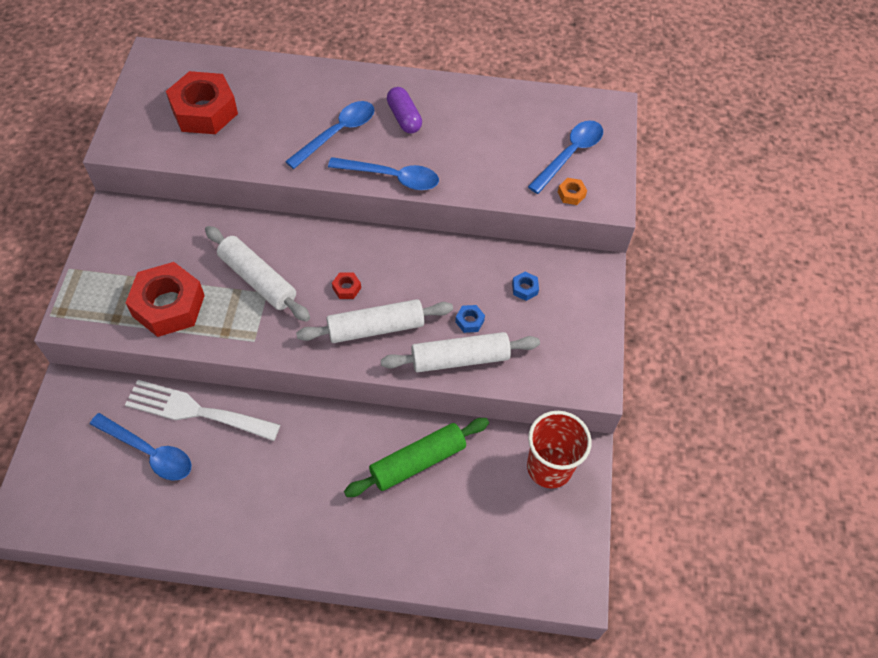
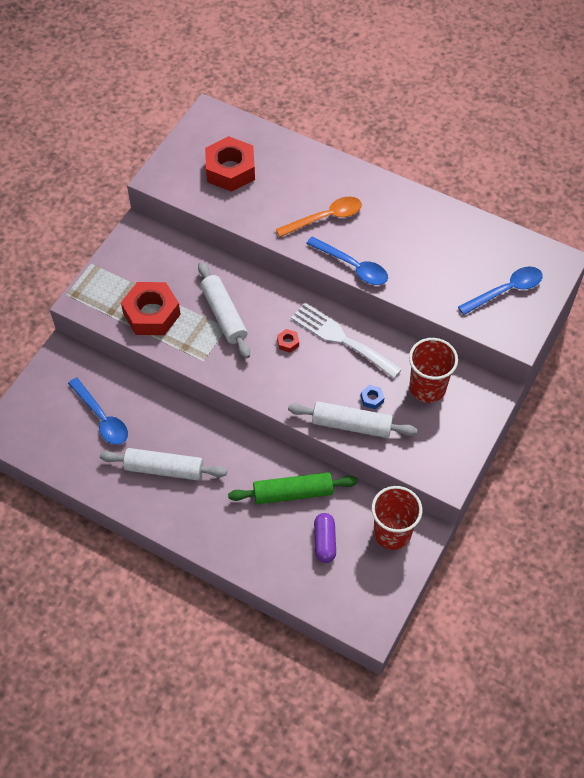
camera: 25 degrees right, 0 degrees up
white fork [125,380,280,441] -> white fork moved to [291,303,402,379]
blue spoon [285,101,374,169] -> orange spoon [276,197,362,237]
white rolling pin [296,299,453,343] -> white rolling pin moved to [100,448,227,480]
purple capsule [387,87,422,133] -> purple capsule moved to [314,513,336,563]
blue nut [512,272,539,301] -> red cup [409,338,458,403]
orange nut [558,178,587,205] -> none

